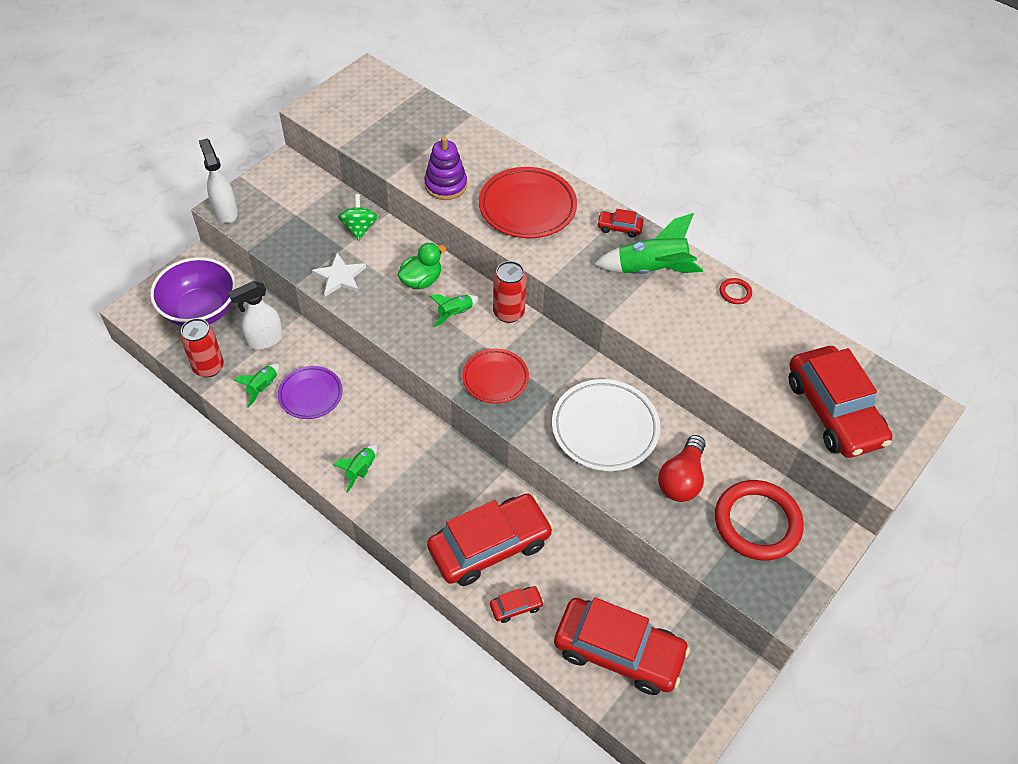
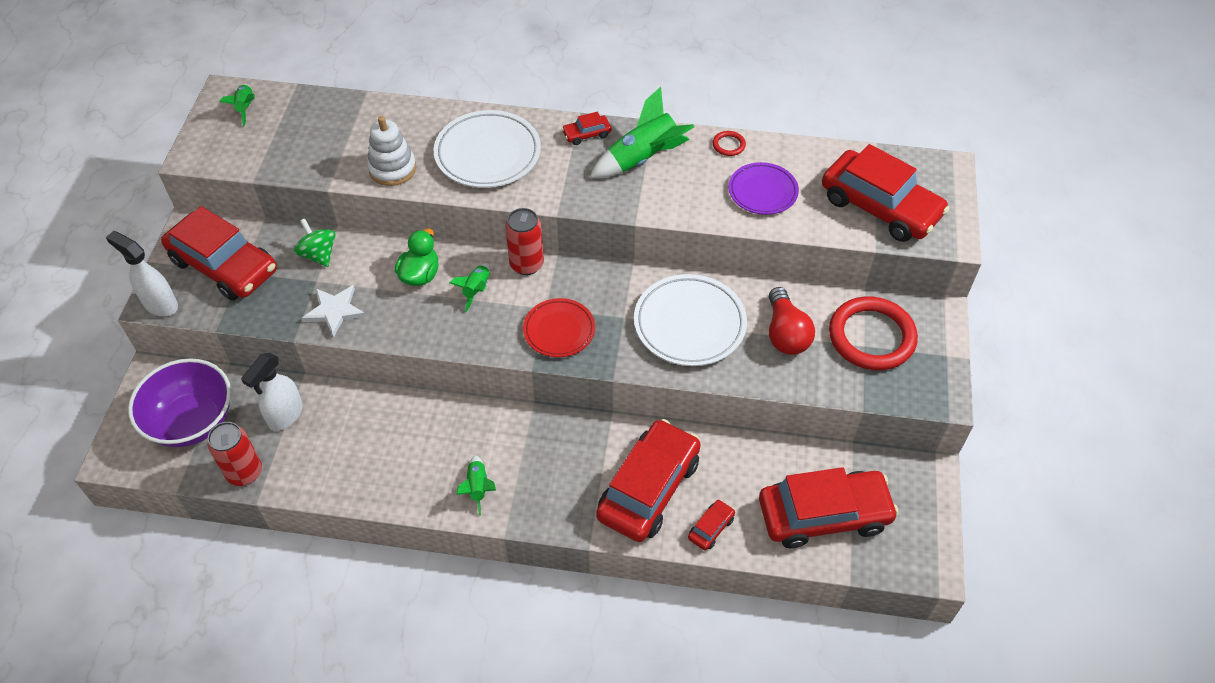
camera: 30 degrees left, 0 degrees up
green rocket [234,364,279,408] -> green rocket moved to [220,84,255,127]
purple plate [278,366,343,419] -> purple plate moved to [729,162,799,215]
purple stacking toy [424,136,467,200] -> white stacking toy [367,116,416,186]
red plate [479,167,577,238] -> white plate [434,110,541,188]
none -> red car [161,206,277,300]

